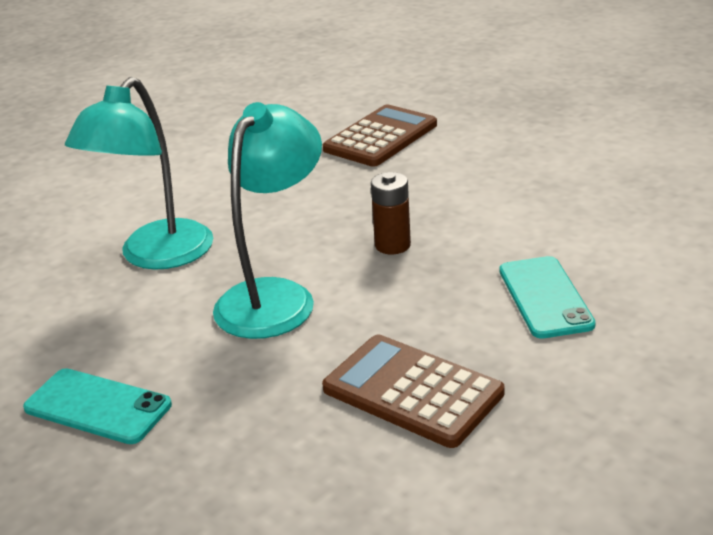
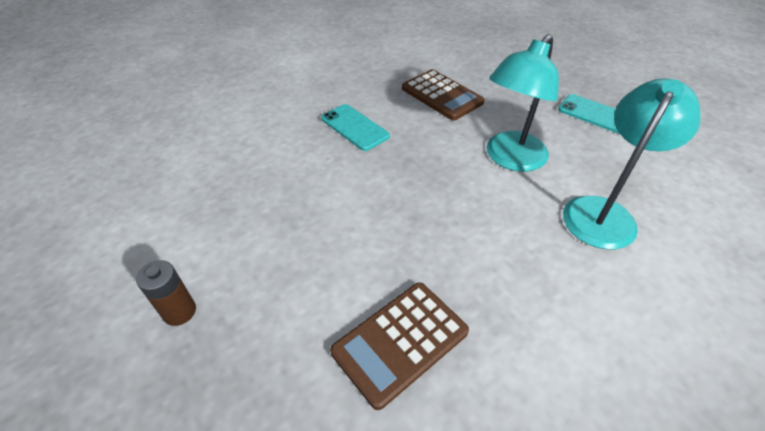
camera: 170 degrees left, 15 degrees up
brown battery [371,172,411,254] -> brown battery moved to [136,260,196,326]
turquoise phone [499,256,596,339] -> turquoise phone turned 45 degrees counterclockwise [321,104,390,151]

